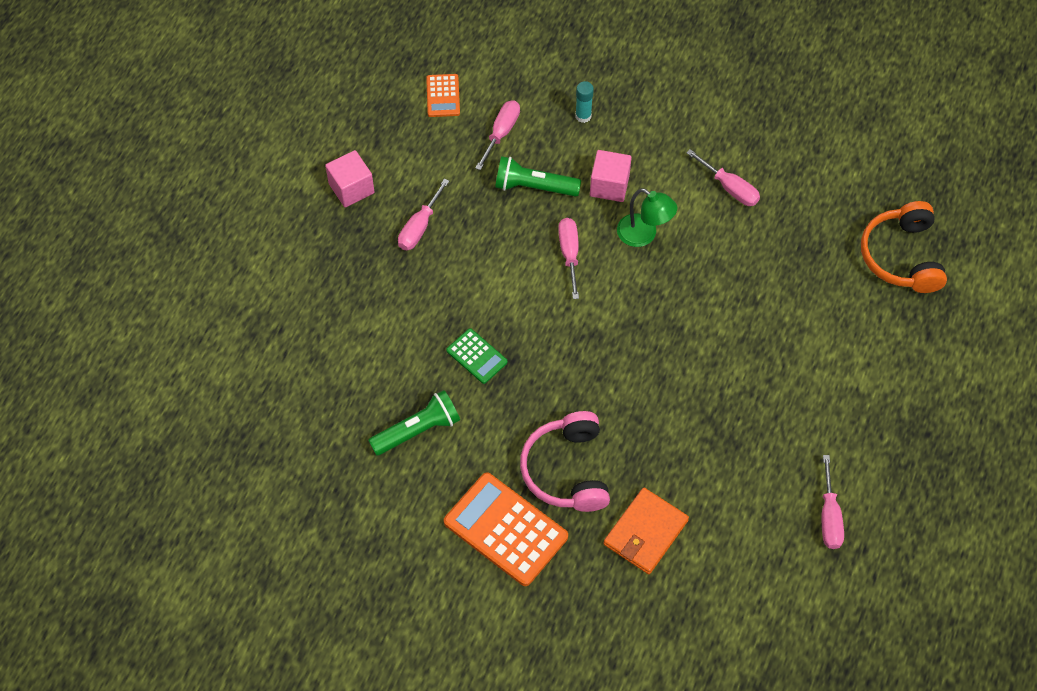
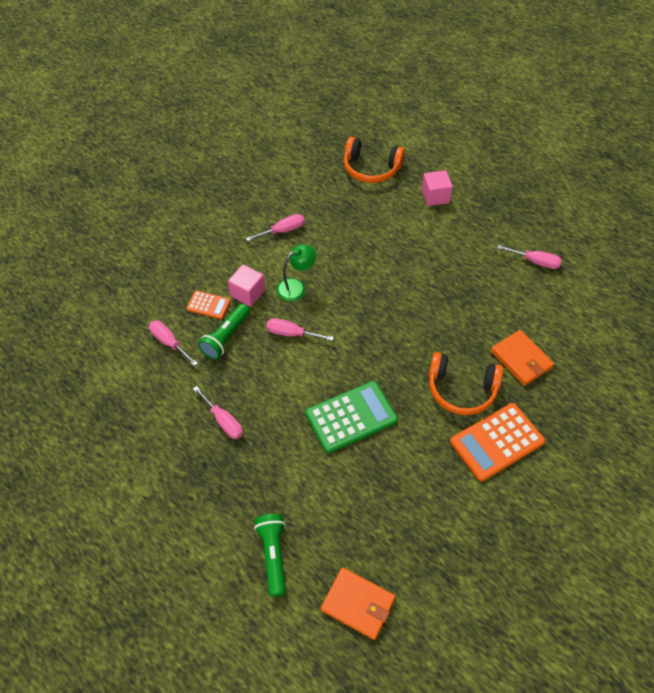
camera: 70 degrees left, 5 degrees down
pink cube [325,150,375,207] -> pink cube moved to [421,170,453,206]
green flashlight [368,390,460,456] -> green flashlight moved to [254,514,286,597]
orange calculator [426,74,460,117] -> orange calculator moved to [187,290,231,319]
green calculator [446,328,508,384] -> green calculator [305,381,398,453], size x1.90
pink headphones [520,411,610,512] -> orange headphones [429,352,503,415]
turquoise glue stick [575,81,594,123] -> none
none -> orange wallet [321,567,396,640]

